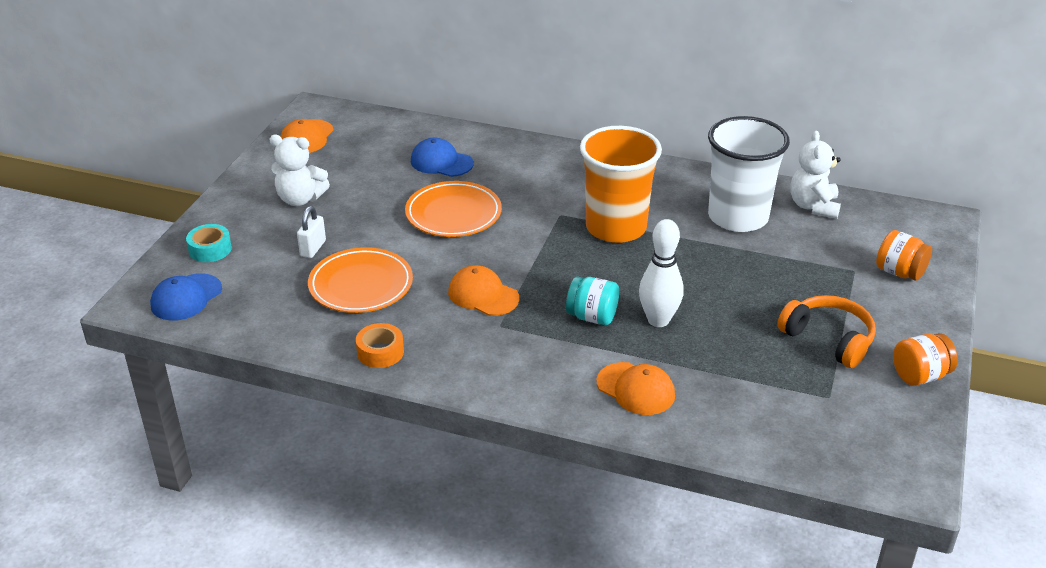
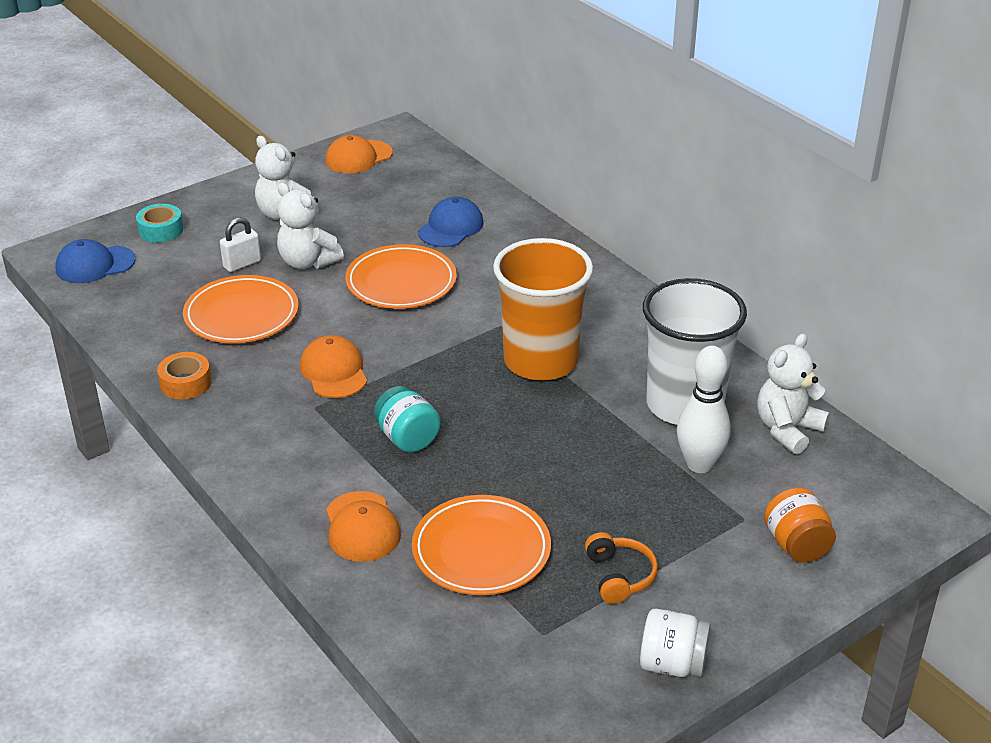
camera: 35 degrees right, 0 degrees up
blue cap [411,138,474,177] -> blue cap turned 60 degrees clockwise [418,197,484,247]
white bowling pin [639,219,683,327] -> white bowling pin moved to [677,346,731,473]
orange headphones [777,295,876,368] -> orange headphones [585,532,658,604], size x0.67
orange jar [893,333,958,386] -> white jar [640,609,711,677]
none -> white teddy bear [277,183,344,269]
none -> orange plate [412,495,551,595]

